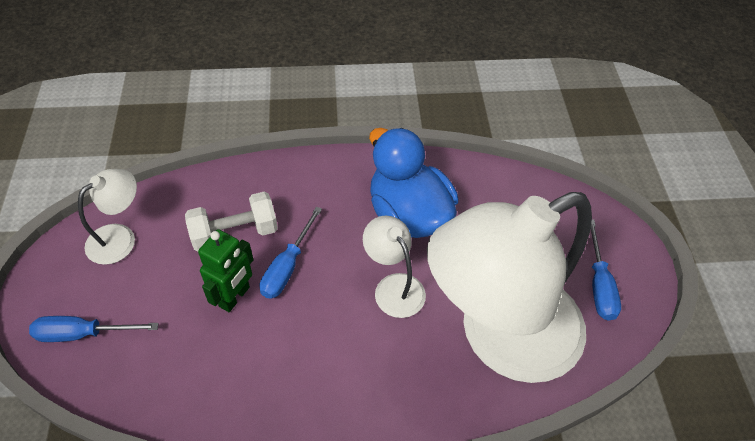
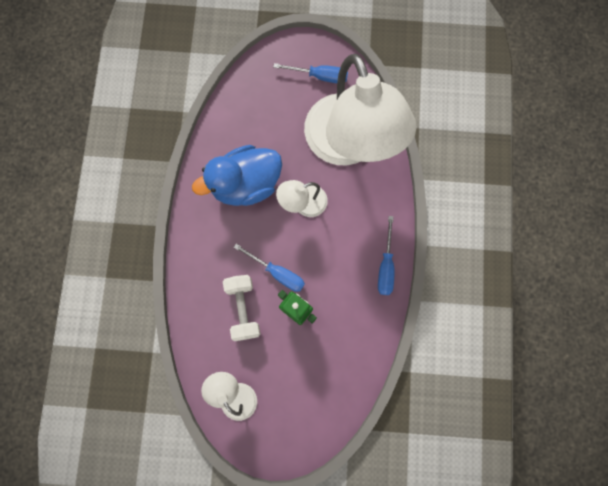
camera: 80 degrees left, 25 degrees up
blue screwdriver [29,316,159,342] -> blue screwdriver moved to [378,216,394,295]

